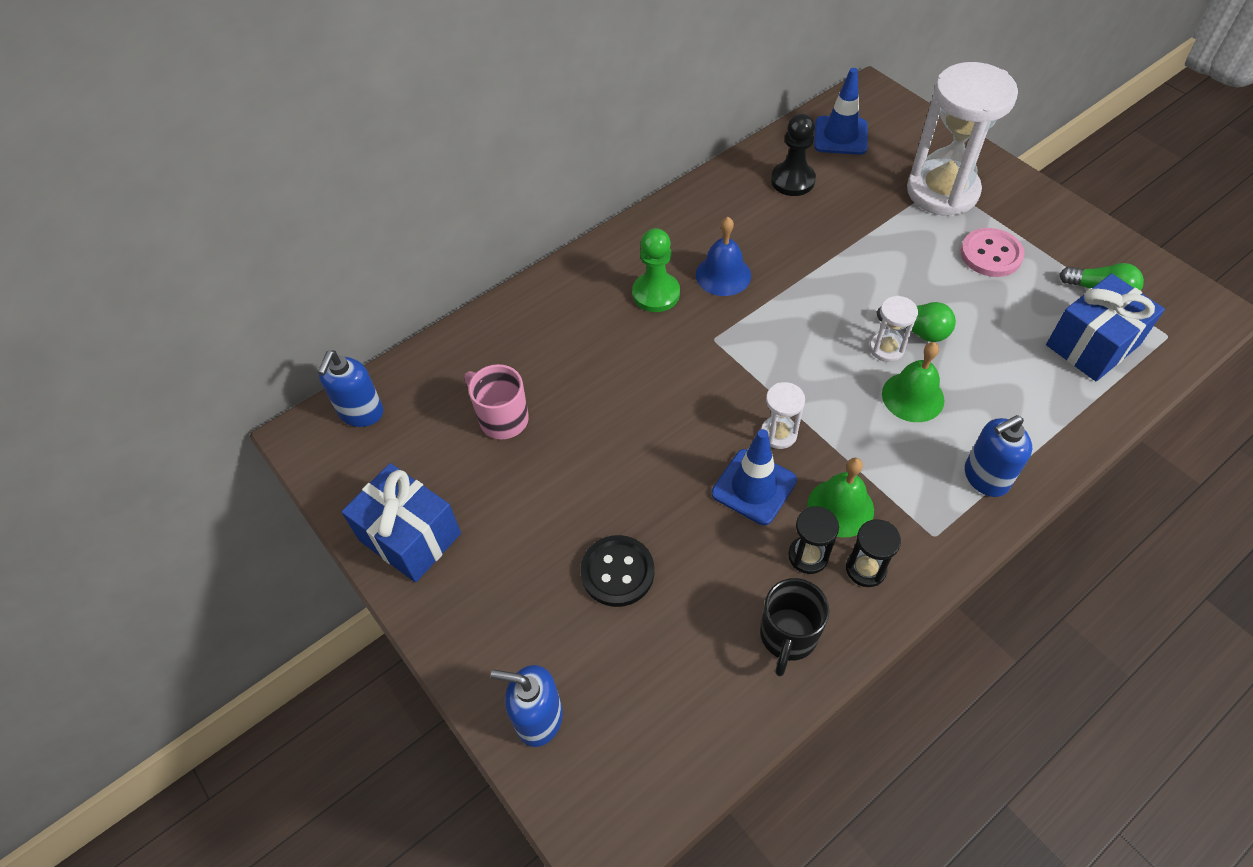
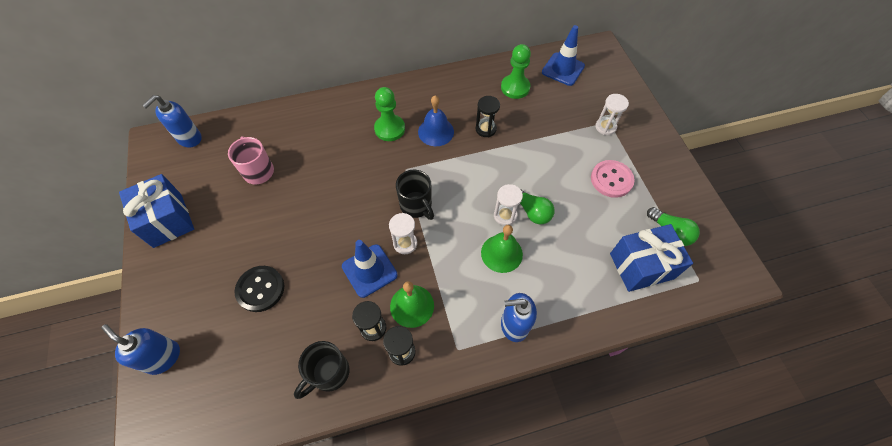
camera: 20 degrees right, 5 degrees up
black pawn [771,113,816,196] -> green pawn [501,44,531,99]
white hourglass [907,62,1018,217] -> white hourglass [595,94,629,135], size x0.43
none -> black mug [396,170,434,220]
none -> black hourglass [476,96,500,137]

